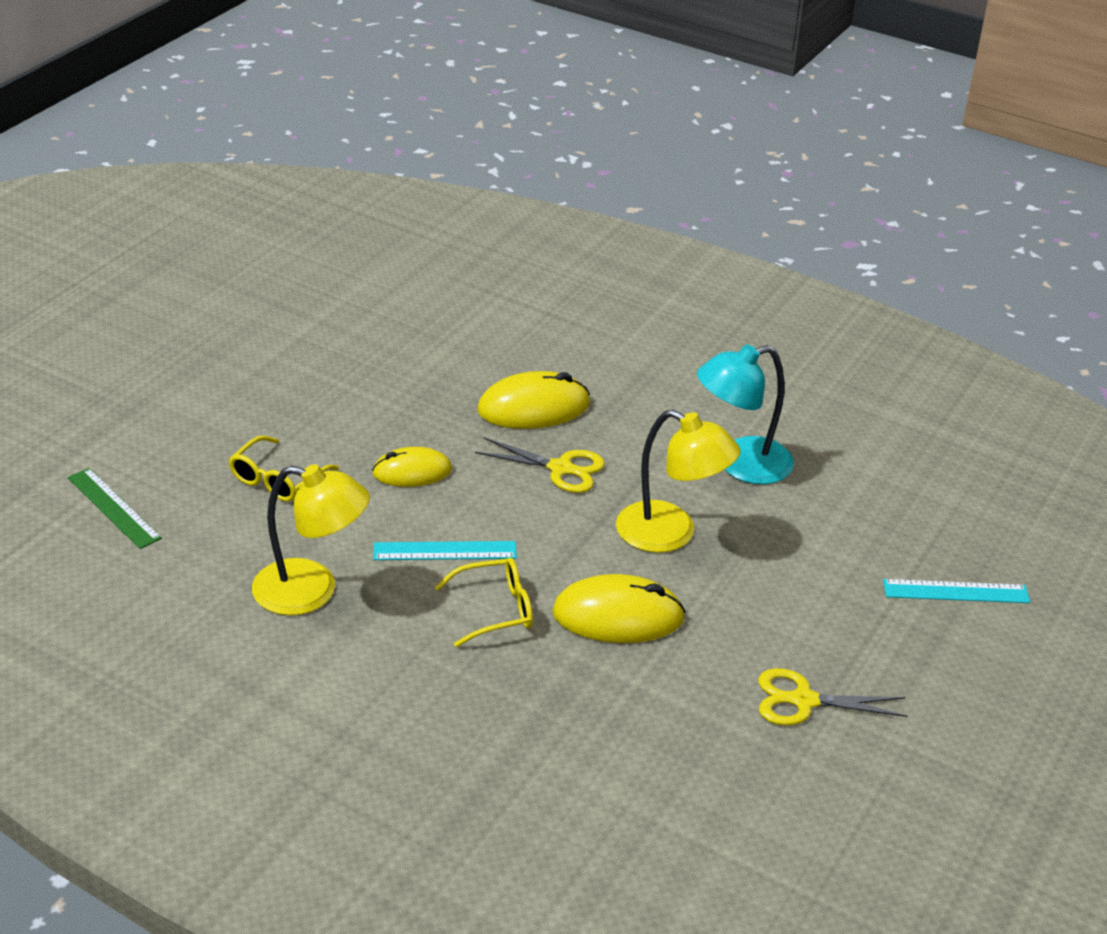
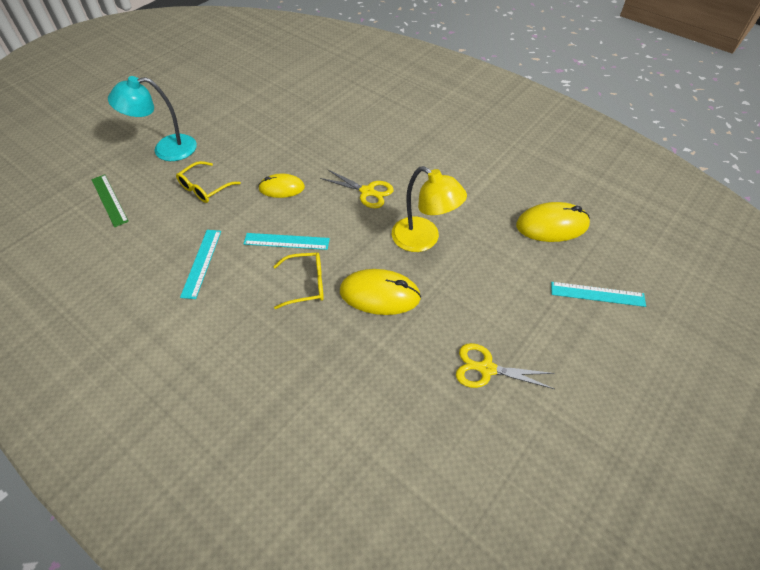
camera: 10 degrees right, 15 degrees up
yellow lamp [252,464,370,616] -> turquoise ruler [180,230,221,299]
yellow mouse [478,371,590,429] -> yellow mouse moved to [516,202,590,242]
turquoise lamp [697,344,794,484] -> turquoise lamp moved to [108,76,197,161]

